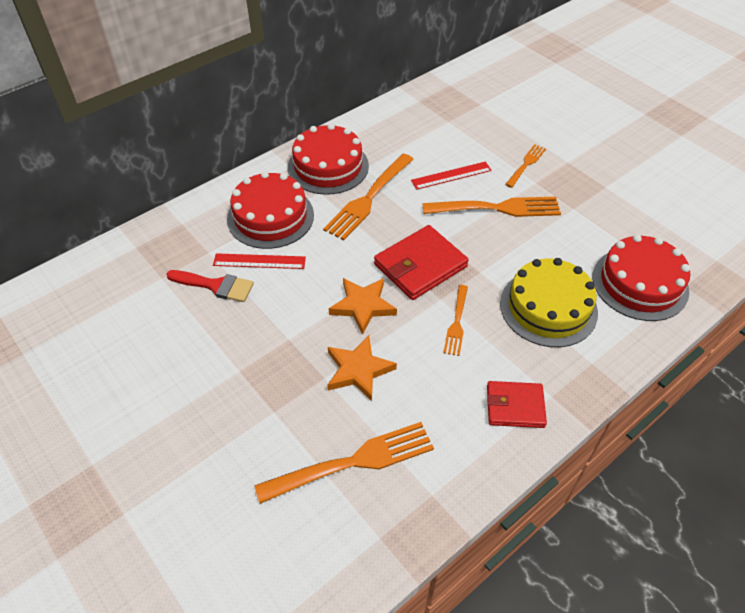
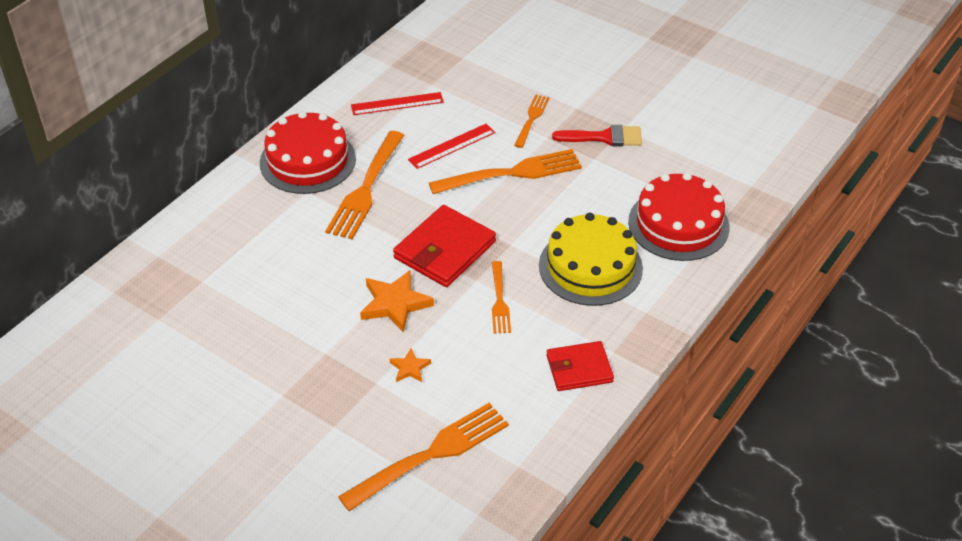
camera: 15 degrees left, 5 degrees down
red brush [166,270,254,302] -> red brush moved to [552,125,642,146]
red ruler [213,253,306,269] -> red ruler moved to [351,92,444,115]
red cake [227,171,314,249] -> none
orange star [328,335,397,401] -> orange star [390,348,431,382], size x0.54

